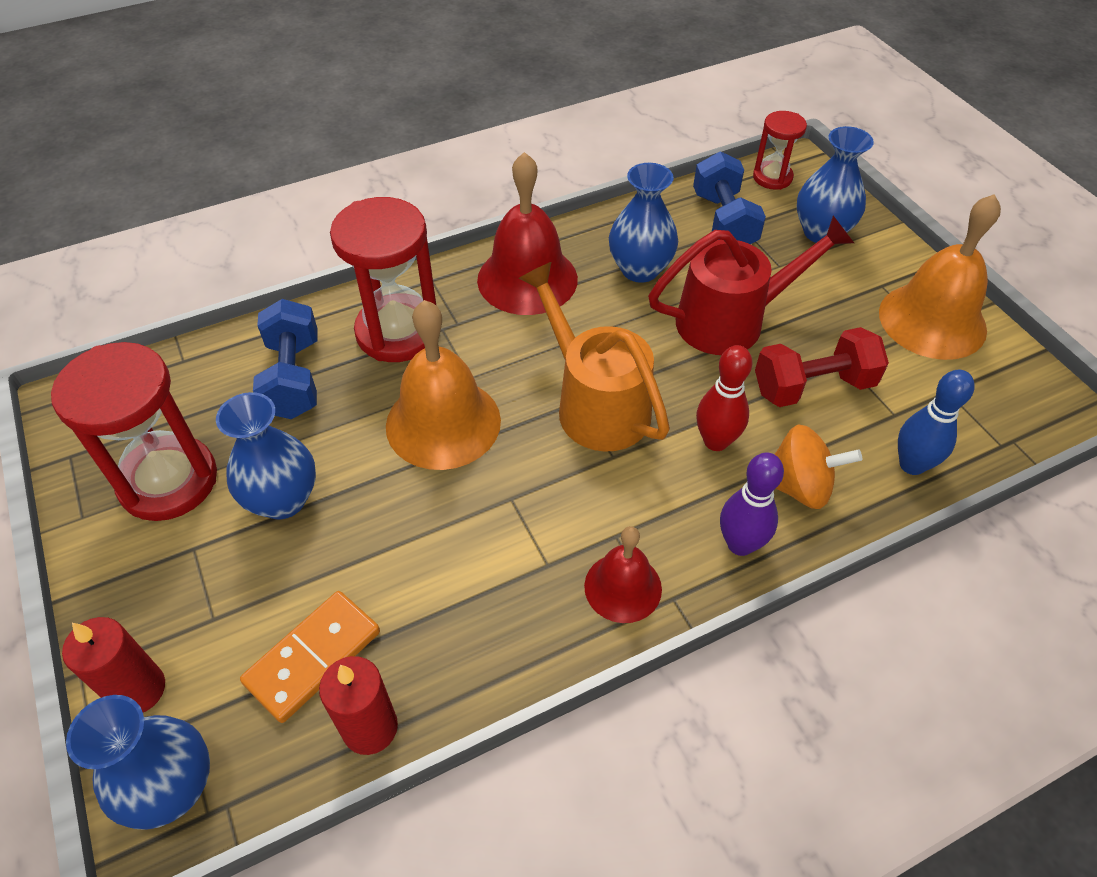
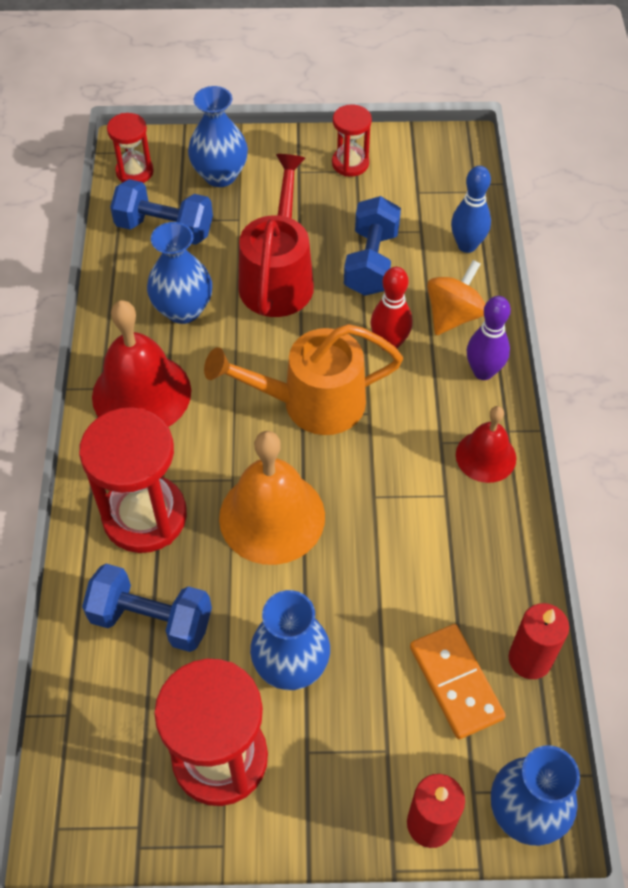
camera: 65 degrees left, 5 degrees up
red dumbbell [755,327,889,407] -> blue dumbbell [344,196,401,296]
orange bell [879,194,1001,360] -> red hourglass [332,104,372,177]

